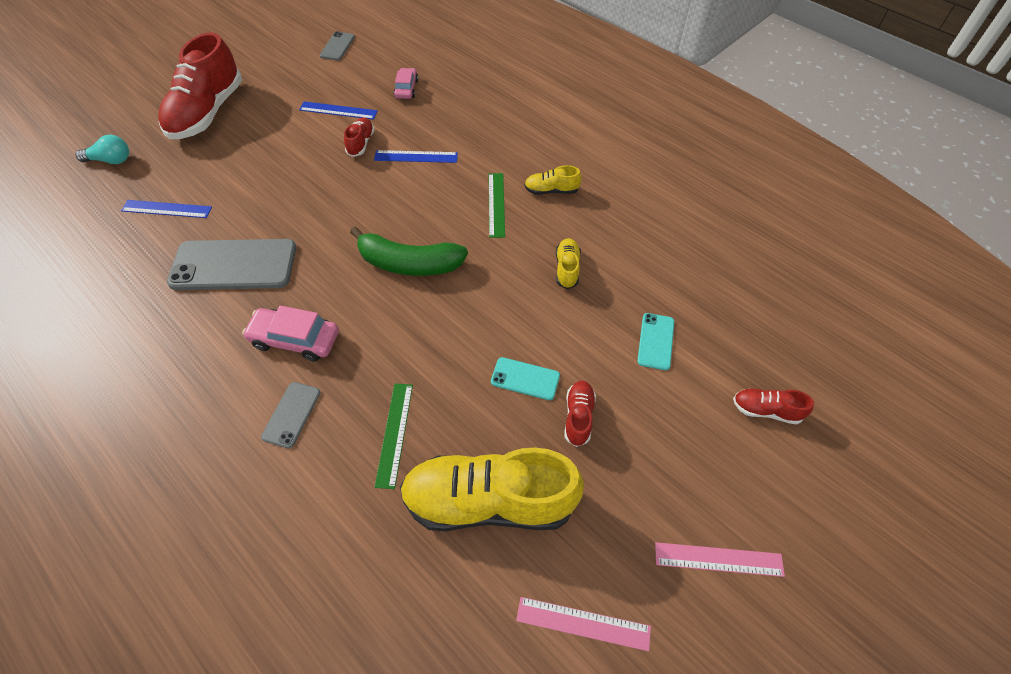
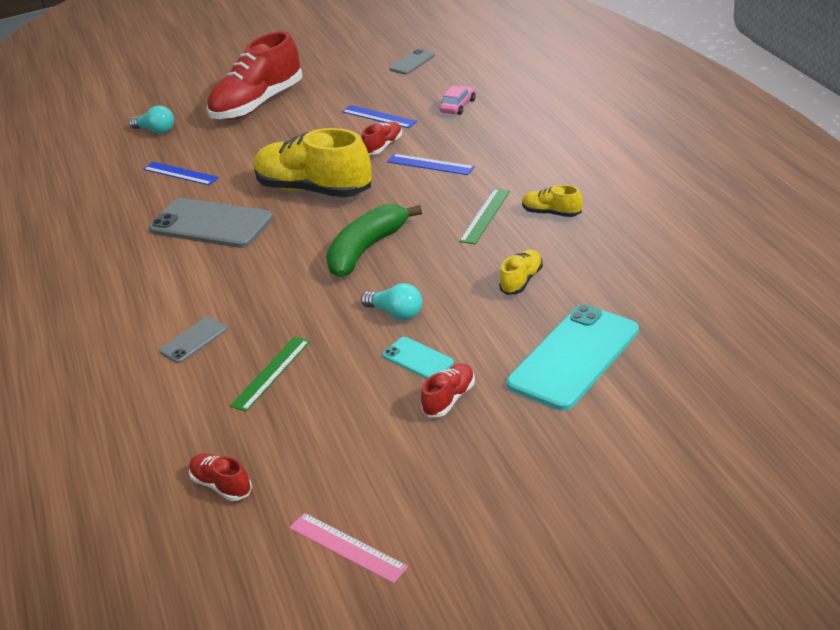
camera: 30 degrees right, 20 degrees down
pink car [242,306,339,362] -> none
green banana [350,227,468,276] -> green banana turned 90 degrees clockwise [326,204,422,277]
yellow shoe [400,447,584,531] -> yellow shoe moved to [254,128,372,198]
turquoise phone [637,313,674,370] -> turquoise phone [507,304,639,411], size x2.04
pink ruler [655,542,785,577] -> none
red shoe [733,388,814,424] -> red shoe moved to [189,454,252,501]
none -> turquoise light bulb [361,283,422,320]

